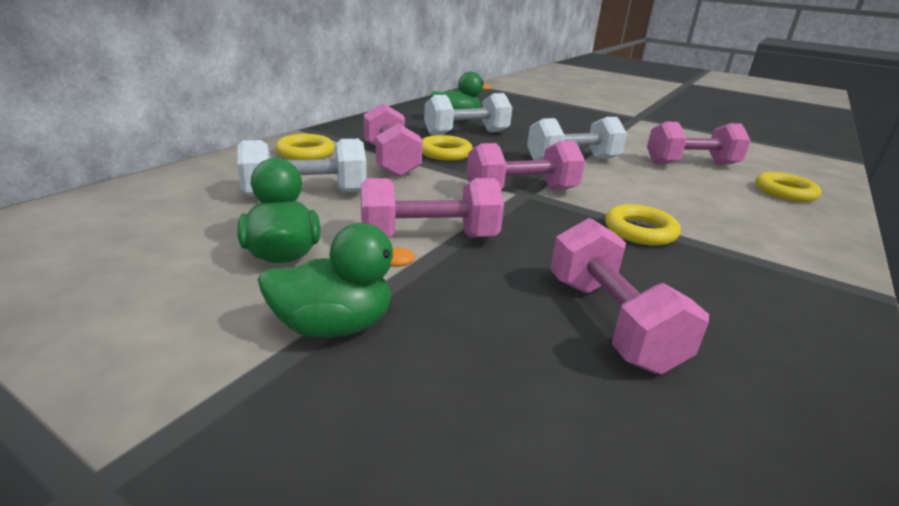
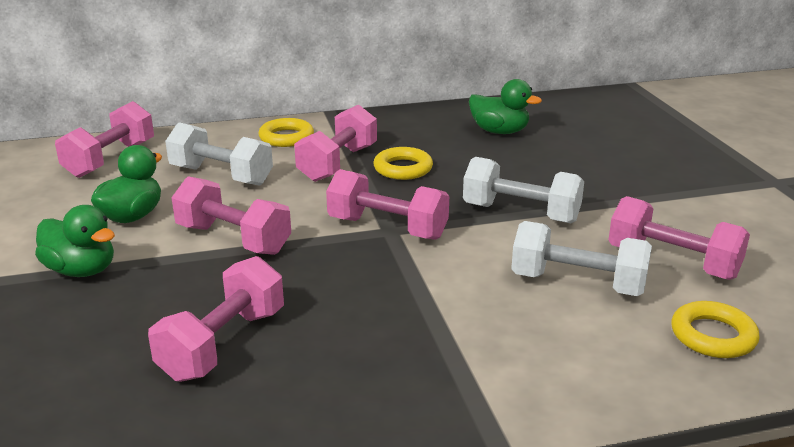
camera: 45 degrees right, 0 degrees up
white dumbbell [424,93,512,136] -> white dumbbell moved to [511,221,652,296]
yellow ring [605,204,681,246] -> none
none -> pink dumbbell [55,101,154,178]

